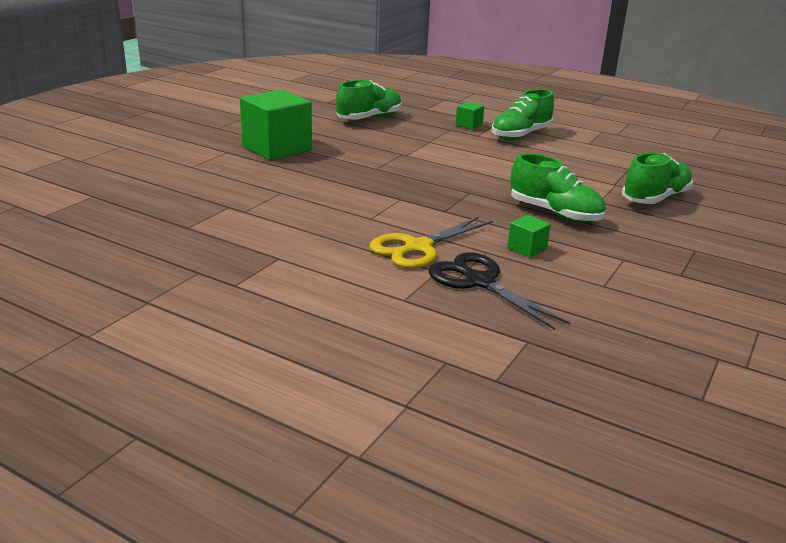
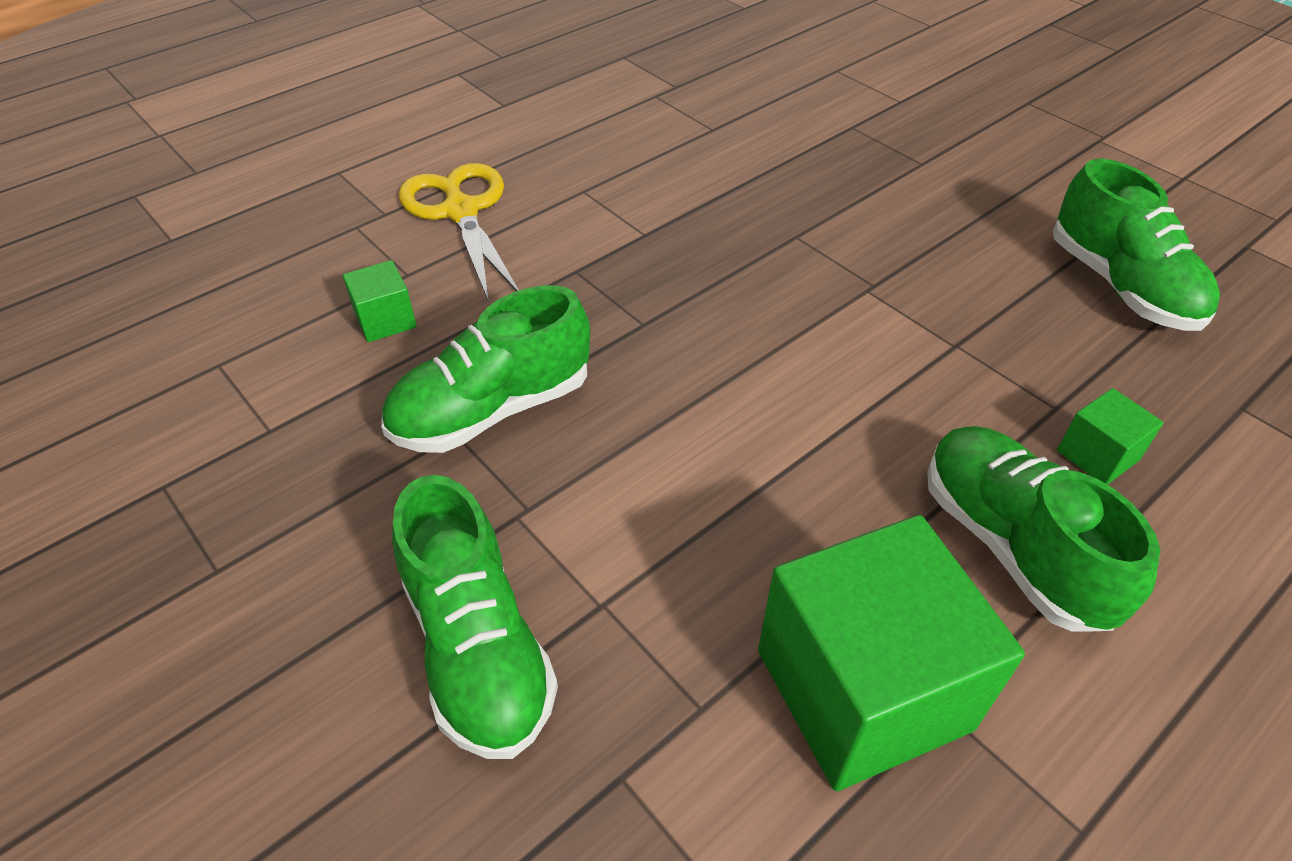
camera: 110 degrees right, 20 degrees up
green cube [240,90,312,160] -> green cube moved to [758,515,1025,791]
black scissors [429,252,571,330] -> none

